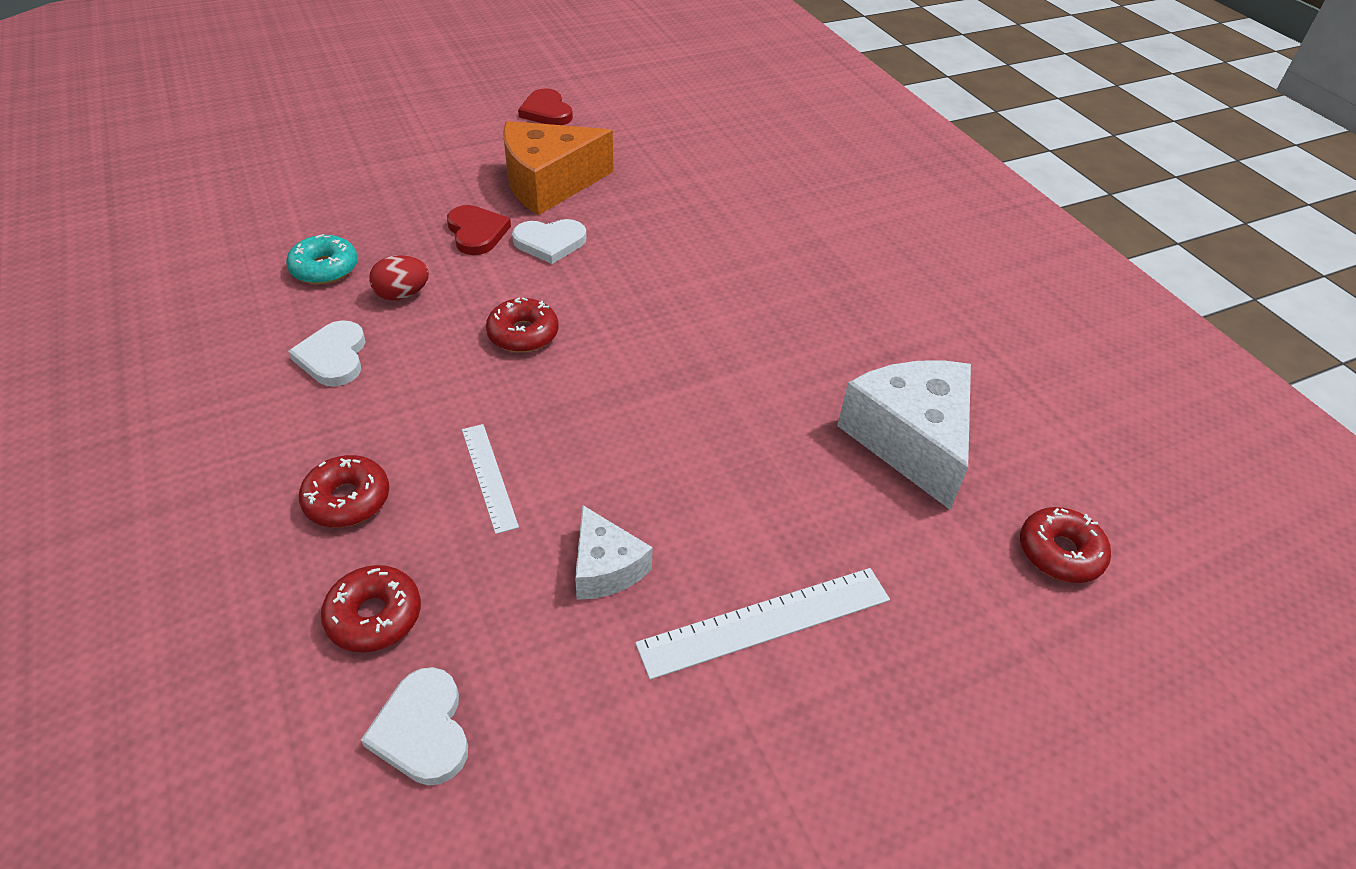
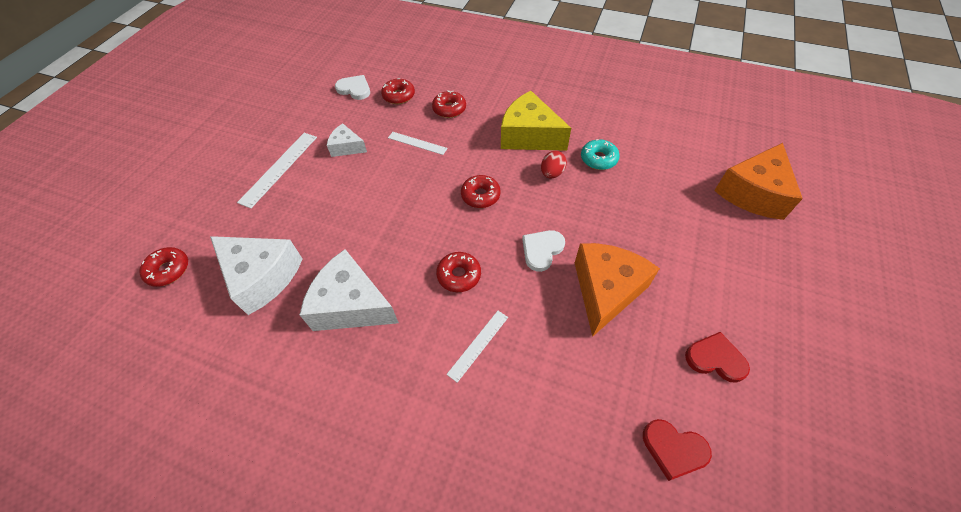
camera: 140 degrees right, 10 degrees up
white heart [288,320,365,386] -> yellow cheese [501,91,571,151]
red heart [447,205,511,255] -> red heart moved to [643,419,712,481]
none -> white cheese [300,249,399,331]
none -> red donut [436,252,481,292]
none -> white ruler [447,311,508,383]
none -> orange cheese [714,143,803,220]

